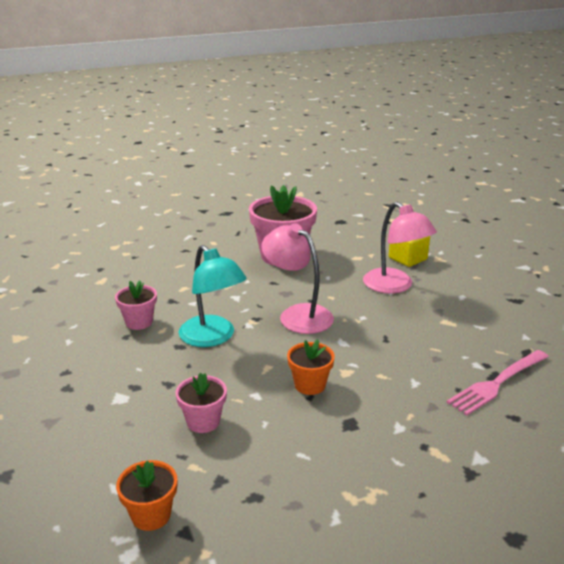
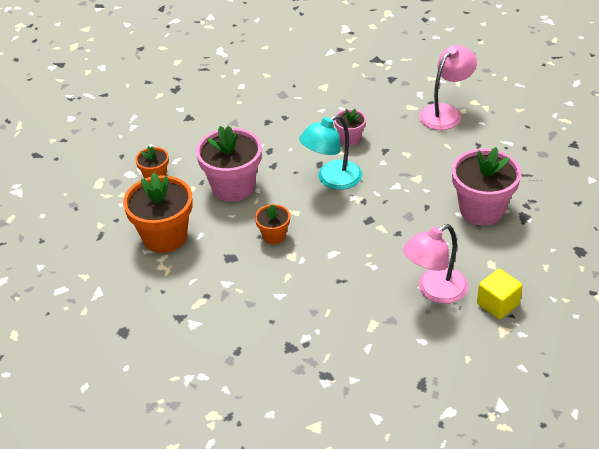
camera: 90 degrees right, 15 degrees up
pink flower pot [176,373,227,433] -> pink flower pot [196,126,262,202], size x1.93
pink lamp [261,223,334,334] -> pink lamp moved to [419,45,477,130]
pink fork [447,350,549,416] -> none
none -> orange flower pot [123,173,193,253]

